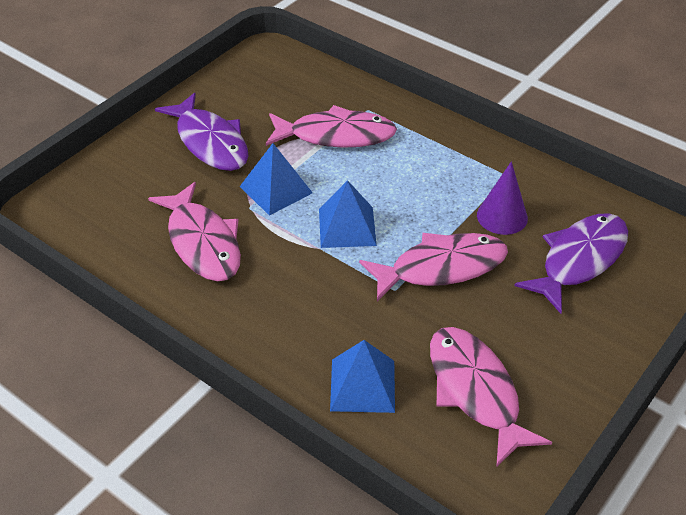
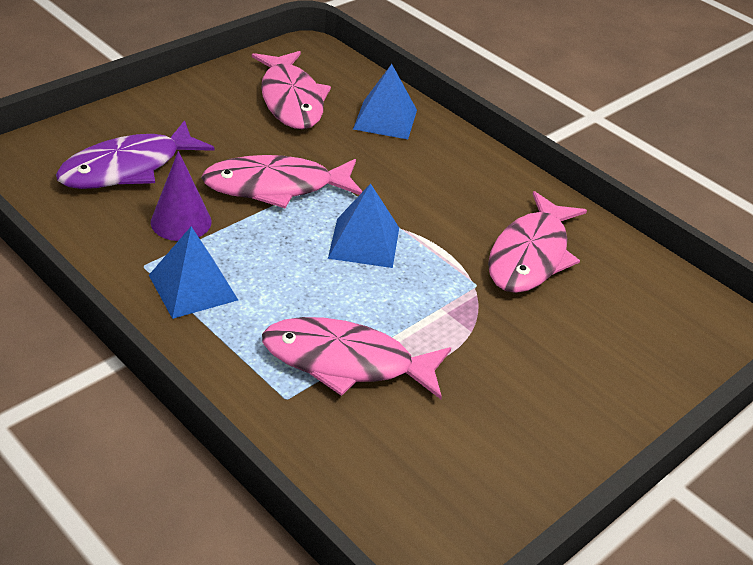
camera: 175 degrees left, 5 degrees down
pink fish [148,182,241,282] -> pink fish turned 135 degrees counterclockwise [488,191,587,293]
purple fish [155,92,248,171] -> none
blue pyramid [239,143,313,216] -> blue pyramid moved to [149,226,238,319]

